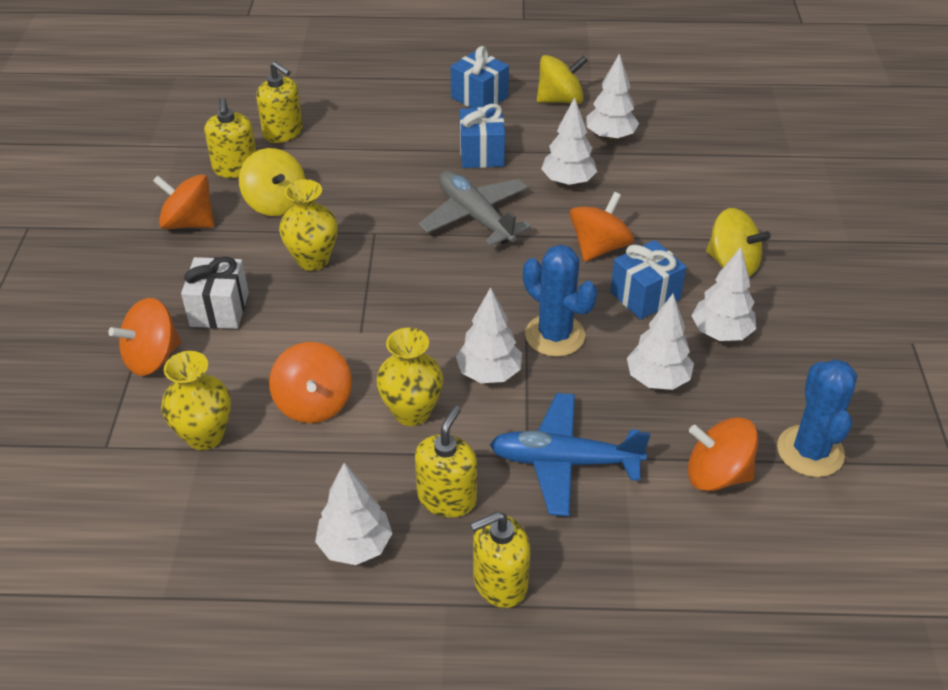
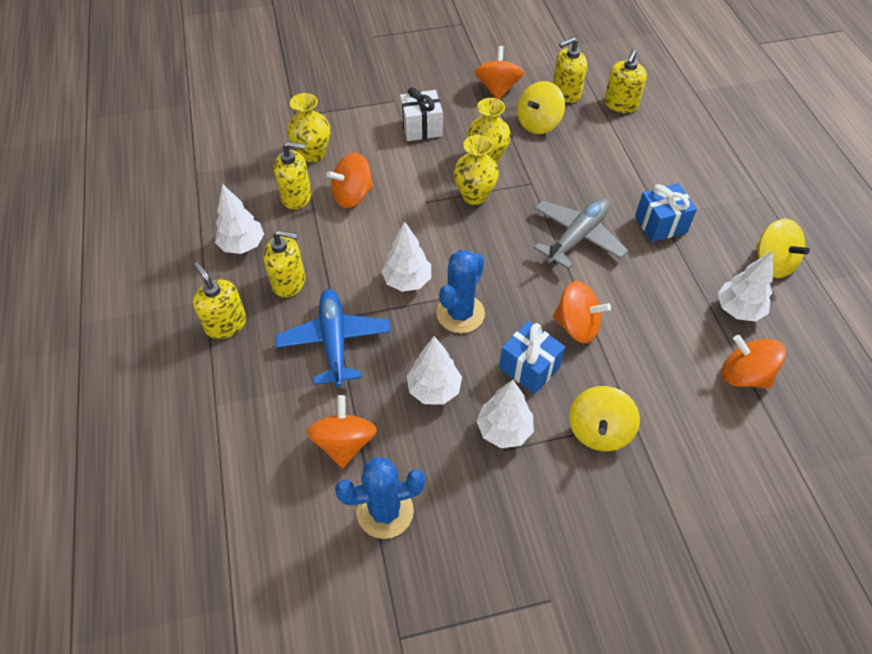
camera: 75 degrees right, 10 degrees up
orange spinning top [108,298,181,376] -> orange spinning top moved to [722,335,786,389]
yellow vase [376,328,443,426] -> yellow vase moved to [454,135,499,205]
blue gift [451,46,509,108] -> none
white tree [541,97,597,186] -> none
none -> yellow soap dispenser [274,141,312,210]

